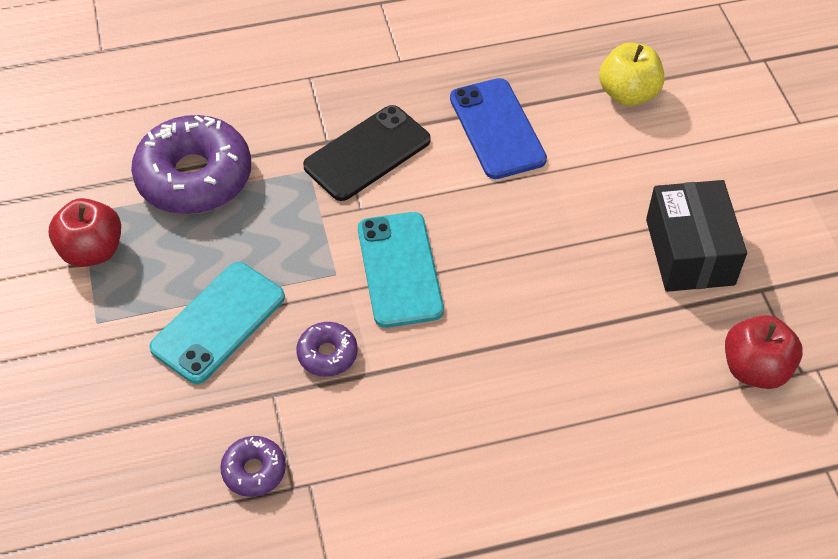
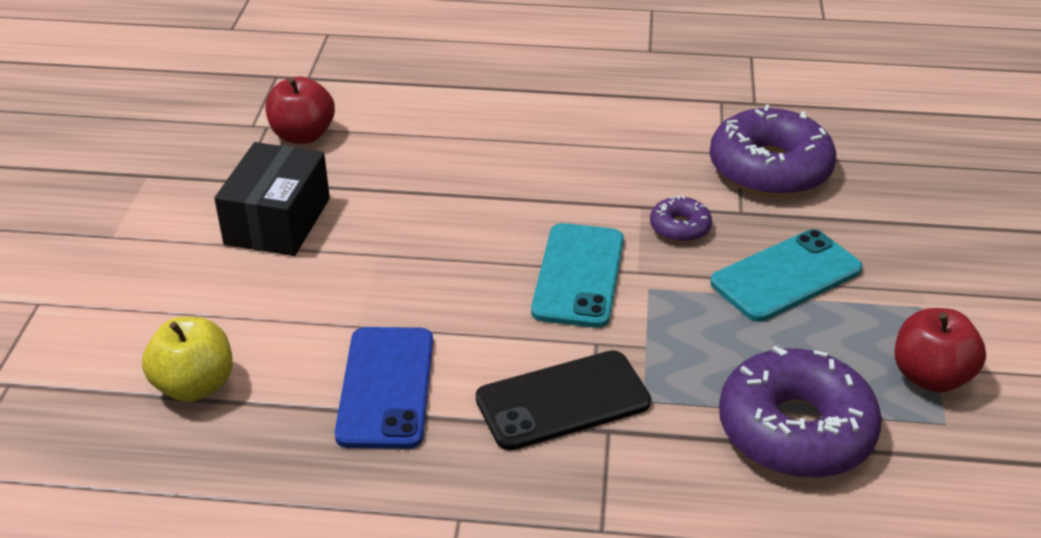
camera: 160 degrees left, 15 degrees down
purple donut [220,436,286,497] -> purple donut [710,104,836,197], size x2.13

